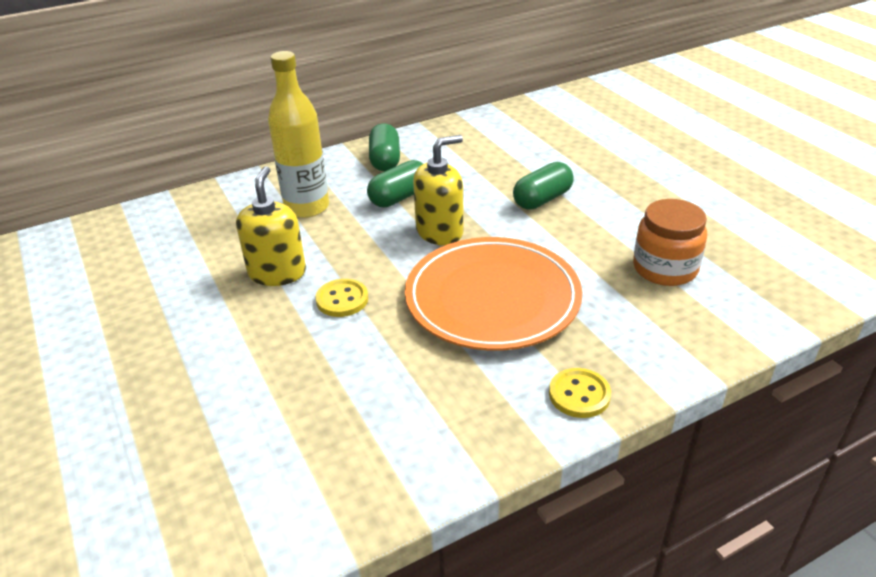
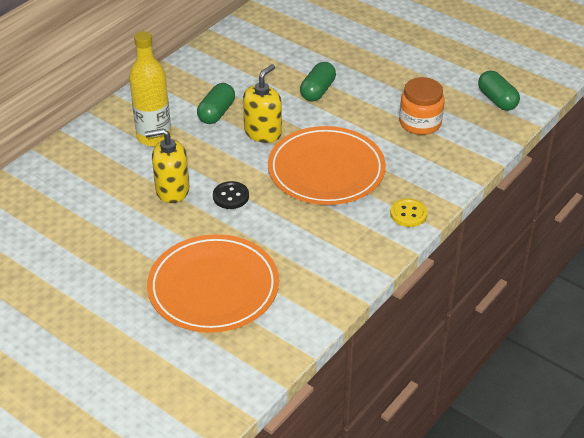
camera: 25 degrees left, 5 degrees up
yellow soap dispenser [236,166,306,286] -> yellow soap dispenser turned 75 degrees counterclockwise [145,128,189,203]
yellow button [315,279,368,317] -> black button [213,181,249,209]
green capsule [369,123,400,171] -> green capsule moved to [478,71,520,111]
none -> orange plate [147,234,279,333]

